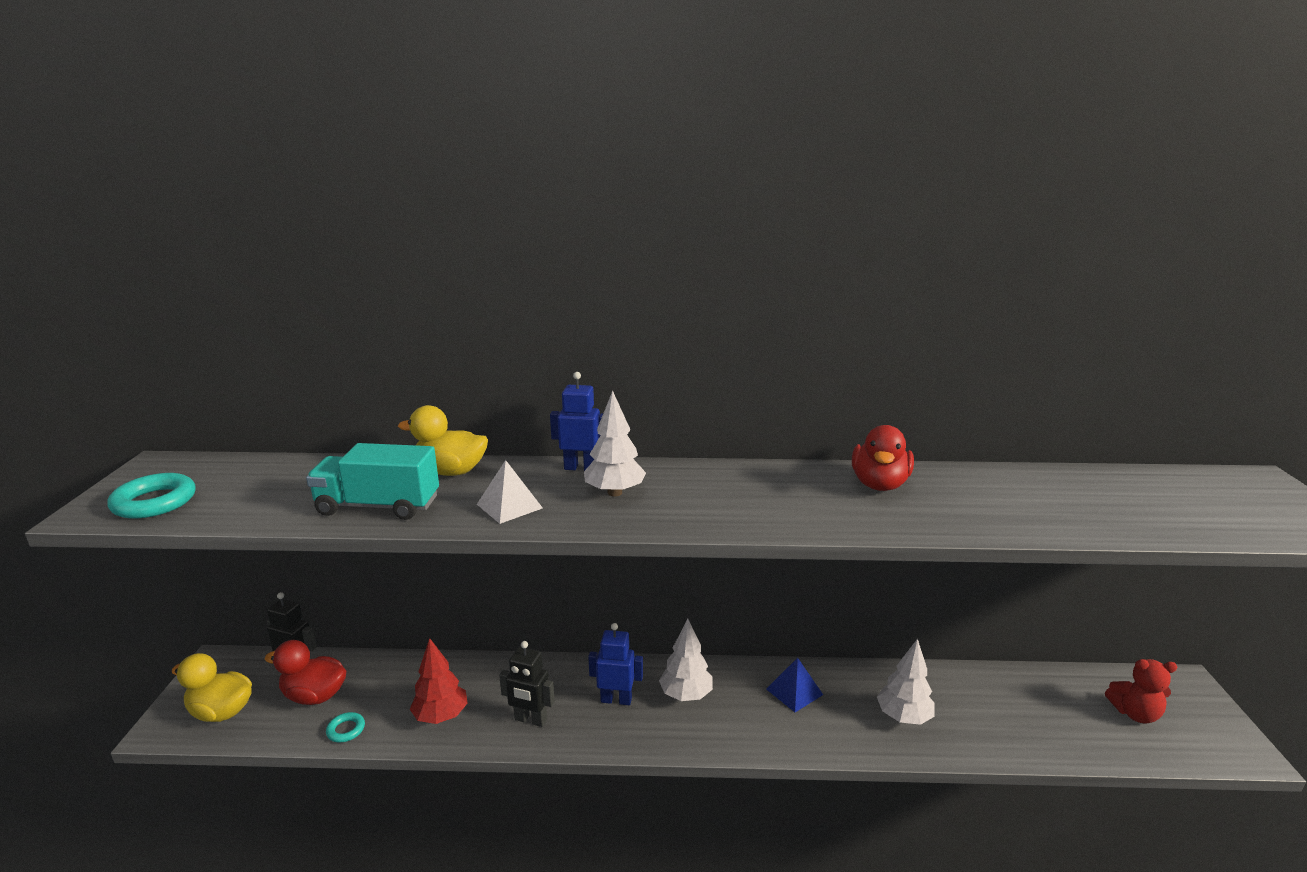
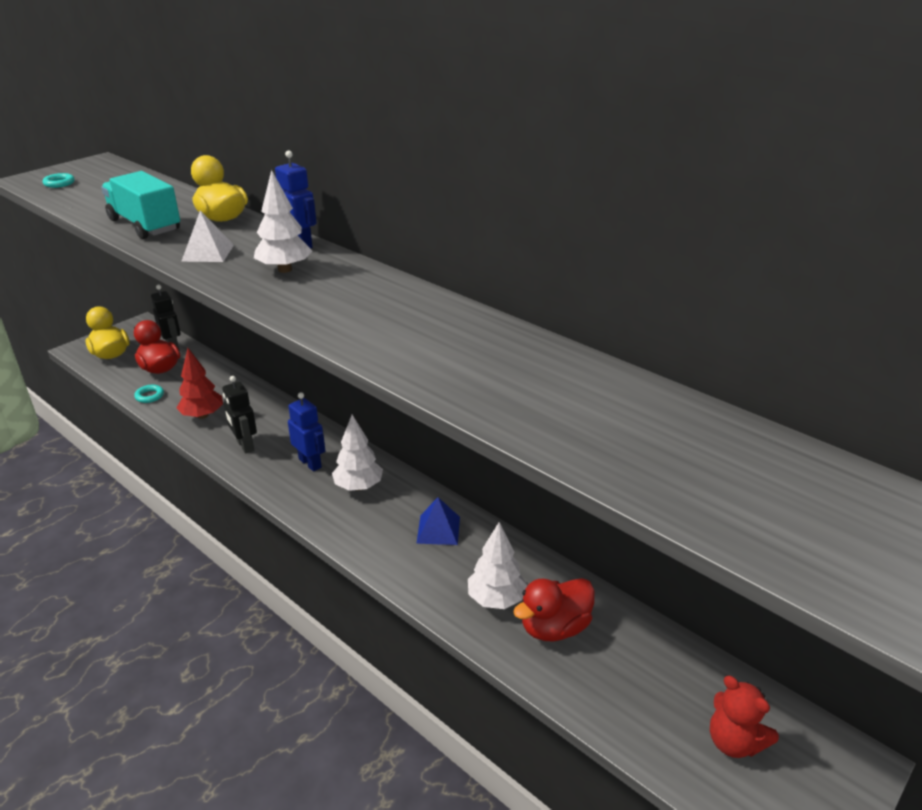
camera: 40 degrees right, 10 degrees up
turquoise ring [107,473,196,519] -> turquoise ring [43,173,75,188], size x0.54
red duck [852,425,914,491] -> red duck moved to [513,578,595,642]

